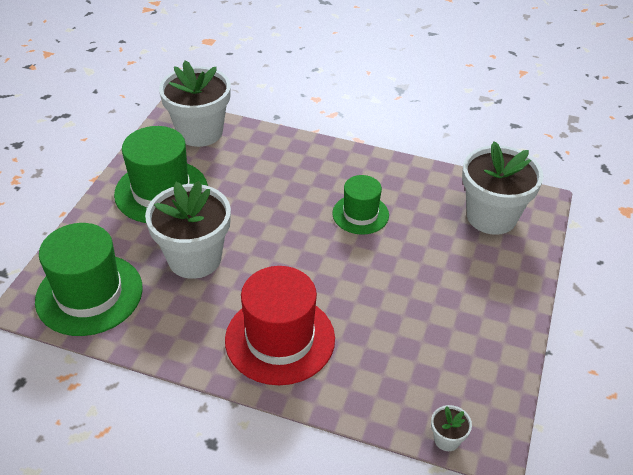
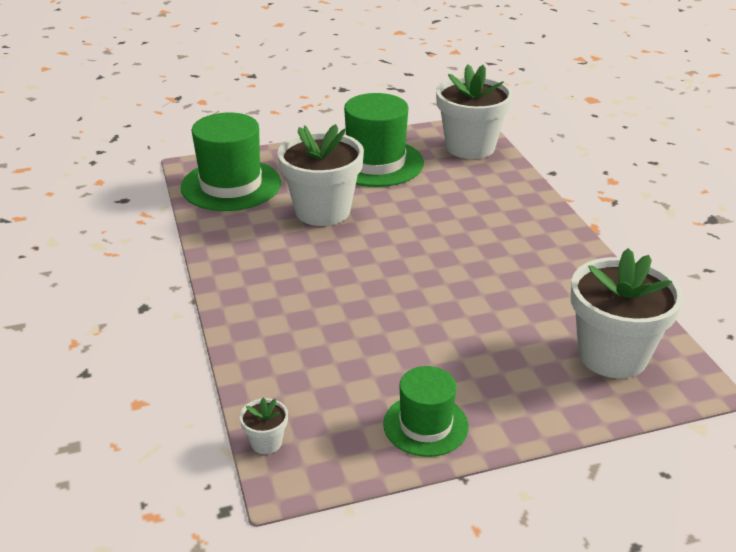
camera: 55 degrees right, 10 degrees down
red hat [225,266,335,385] -> none
green hat [332,175,389,234] -> green hat moved to [383,366,469,457]

